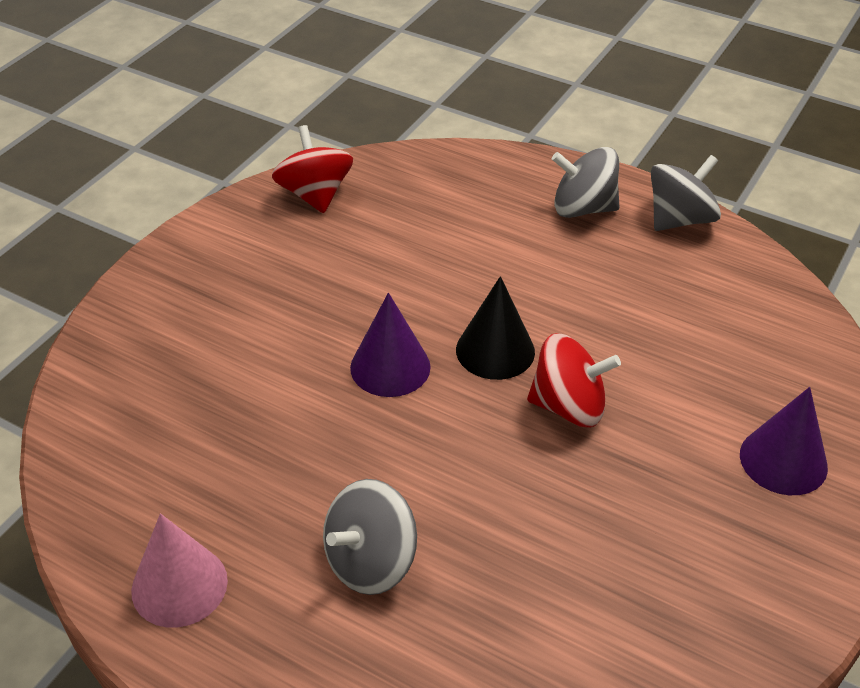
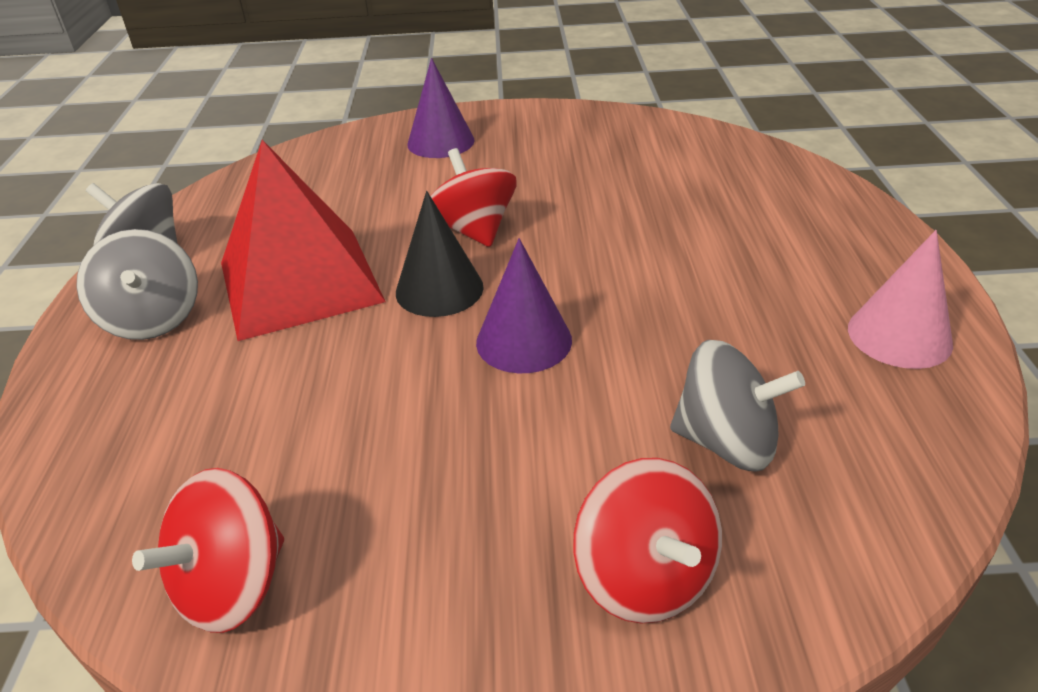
camera: 120 degrees left, 5 degrees down
grey spinning top [323,479,417,595] -> grey spinning top moved to [670,340,805,472]
none -> red pyramid [221,140,385,341]
none -> red spinning top [574,458,722,624]

